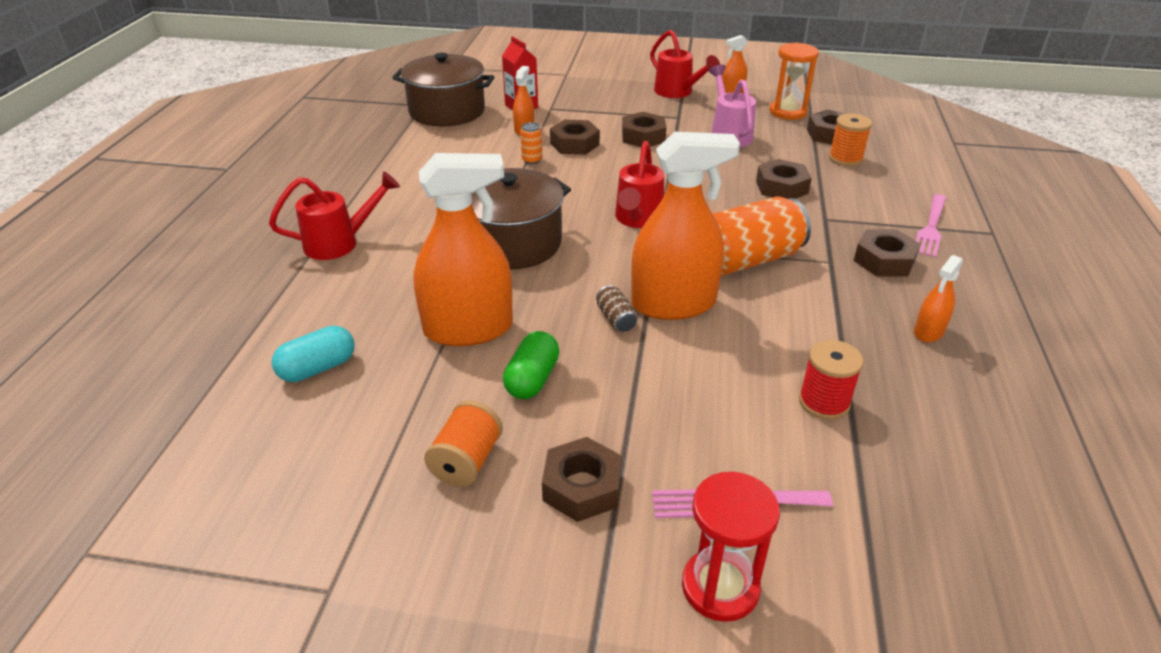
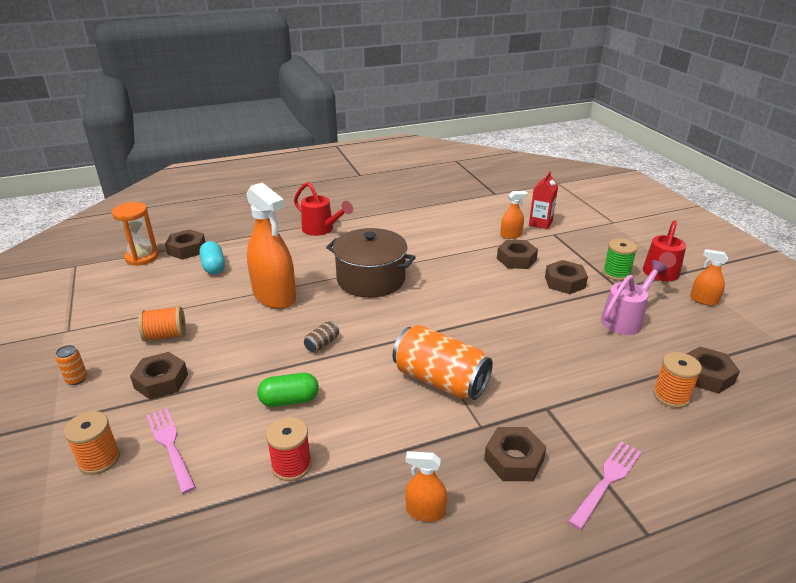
camera: 60 degrees right, 5 degrees down
turquoise capsule [272,326,354,382] -> turquoise capsule turned 45 degrees clockwise [199,241,225,274]
brown pot [392,53,494,127] -> none
green capsule [503,331,559,399] -> green capsule moved to [257,373,319,407]
orange can [520,122,542,164] -> orange can moved to [55,345,87,385]
red watering can [615,141,664,228] -> none
orange spray bottle [631,132,740,320] -> none
red hourglass [682,472,780,622] -> orange spool [64,411,120,475]
brown nut [756,159,812,199] -> brown nut moved to [165,229,205,260]
orange hourglass [770,42,819,120] -> orange hourglass moved to [112,202,159,266]
pink fork [916,194,946,258] -> pink fork turned 135 degrees clockwise [568,441,642,530]
none -> green spool [603,238,638,281]

